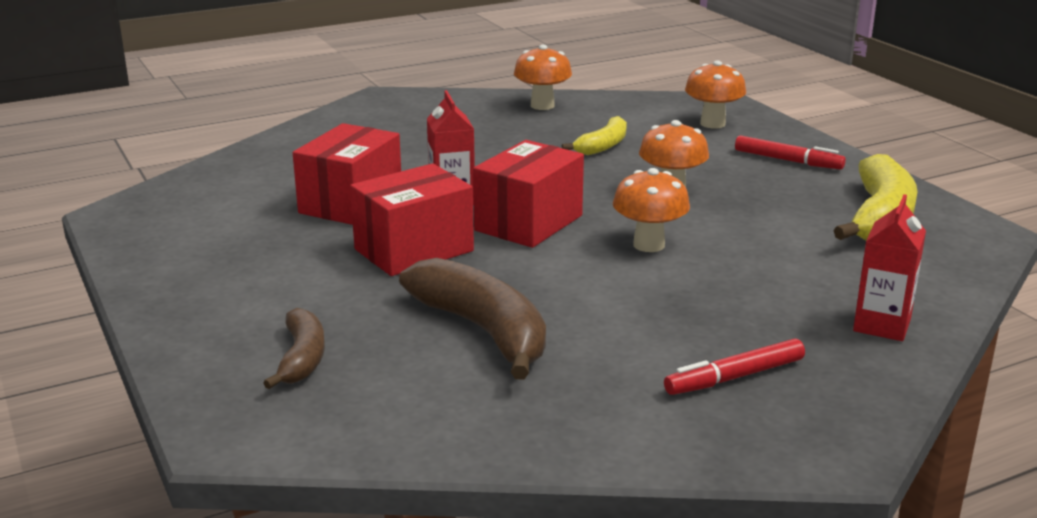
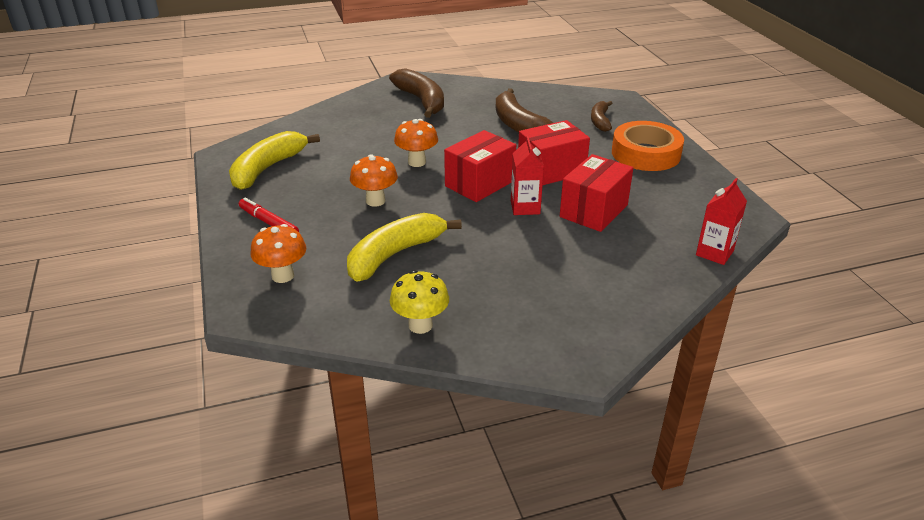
camera: 170 degrees left, 10 degrees up
orange mushroom [514,45,572,110] -> yellow mushroom [390,270,449,334]
yellow banana [562,116,627,155] -> yellow banana [347,213,462,282], size x1.73
red marker [664,339,805,395] -> brown banana [389,68,444,118]
red carton [853,194,926,341] -> red carton moved to [696,178,747,265]
none -> orange tape [612,121,684,171]

